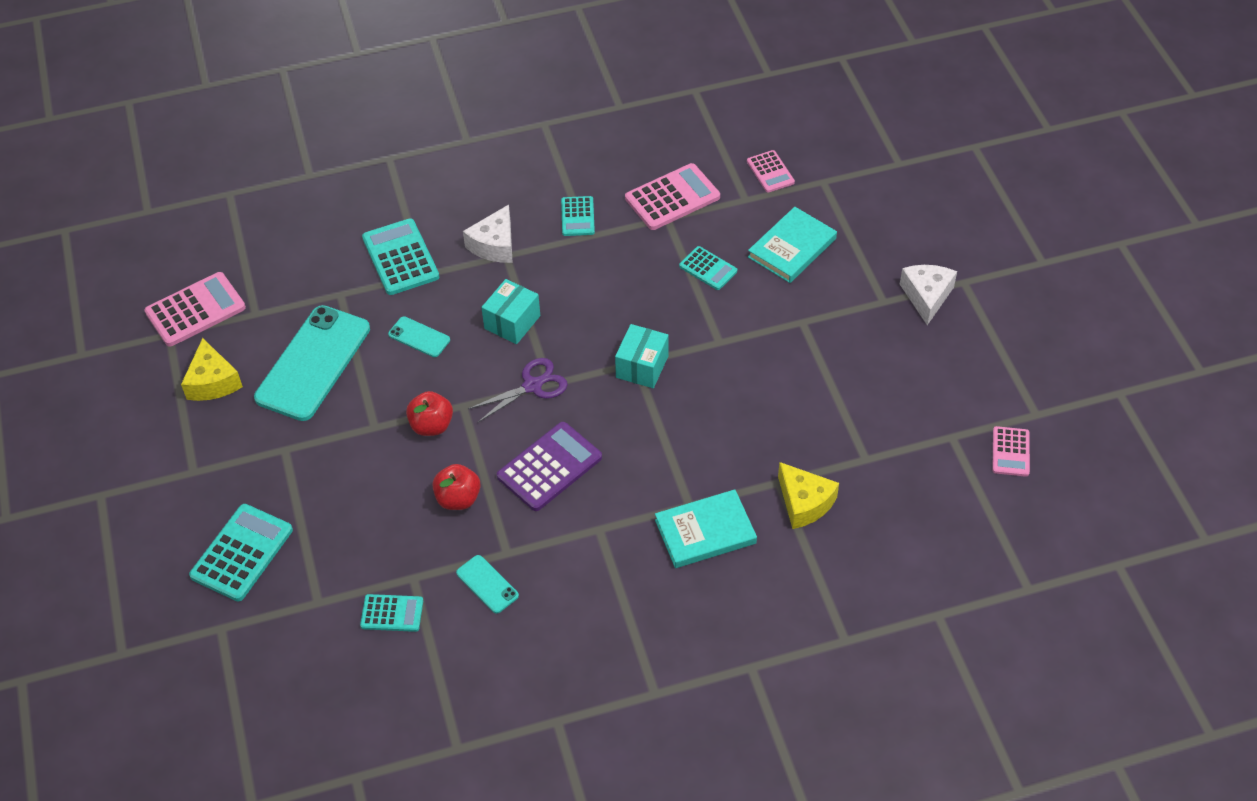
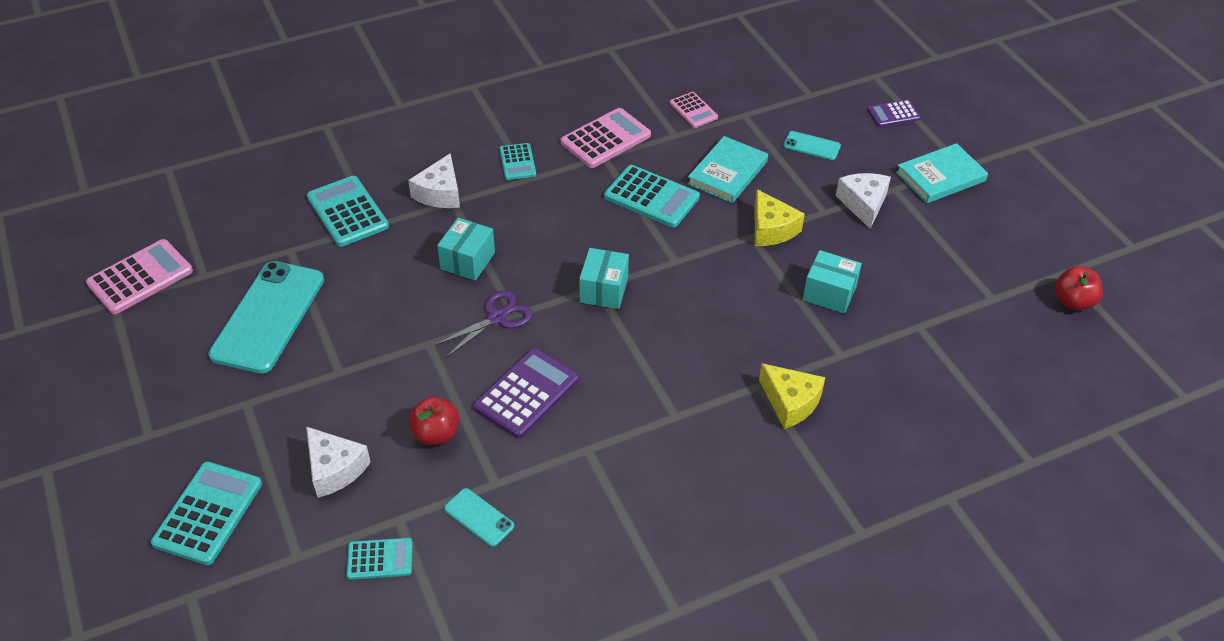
camera: 10 degrees left, 5 degrees down
yellow cheese [181,338,243,401] -> yellow cheese moved to [755,189,805,246]
turquoise phone [388,316,450,357] -> turquoise phone moved to [783,131,841,160]
red apple [406,391,453,436] -> red apple moved to [1055,266,1103,310]
turquoise book [655,489,757,568] -> turquoise book moved to [896,143,988,204]
turquoise calculator [679,246,737,290] -> turquoise calculator [604,165,700,228], size x1.68
pink calculator [992,426,1030,477] -> none
none -> white cheese [306,427,371,498]
none -> turquoise box [803,250,862,314]
none -> purple calculator [867,99,921,127]

